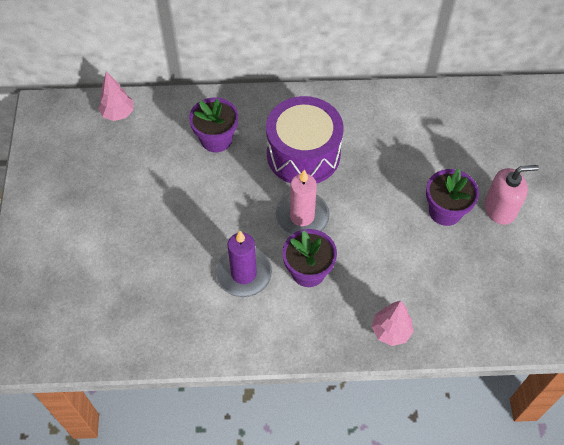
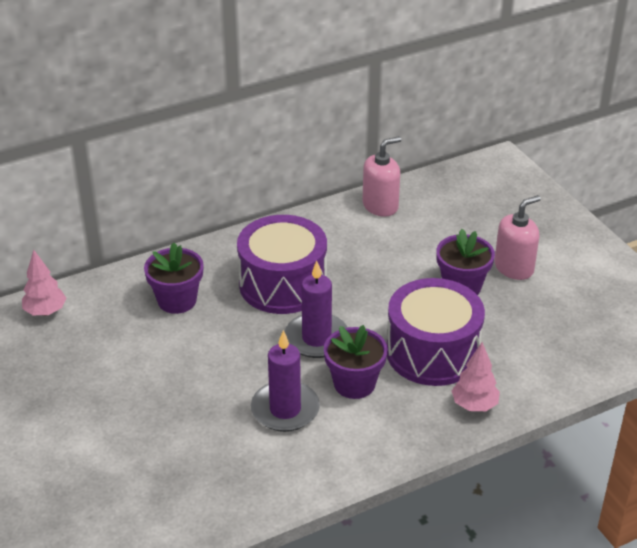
camera: 25 degrees left, 20 degrees down
pink candle [275,170,330,235] -> purple candle [285,261,348,358]
none -> pink soap dispenser [362,136,401,217]
none -> purple drum [387,278,485,386]

